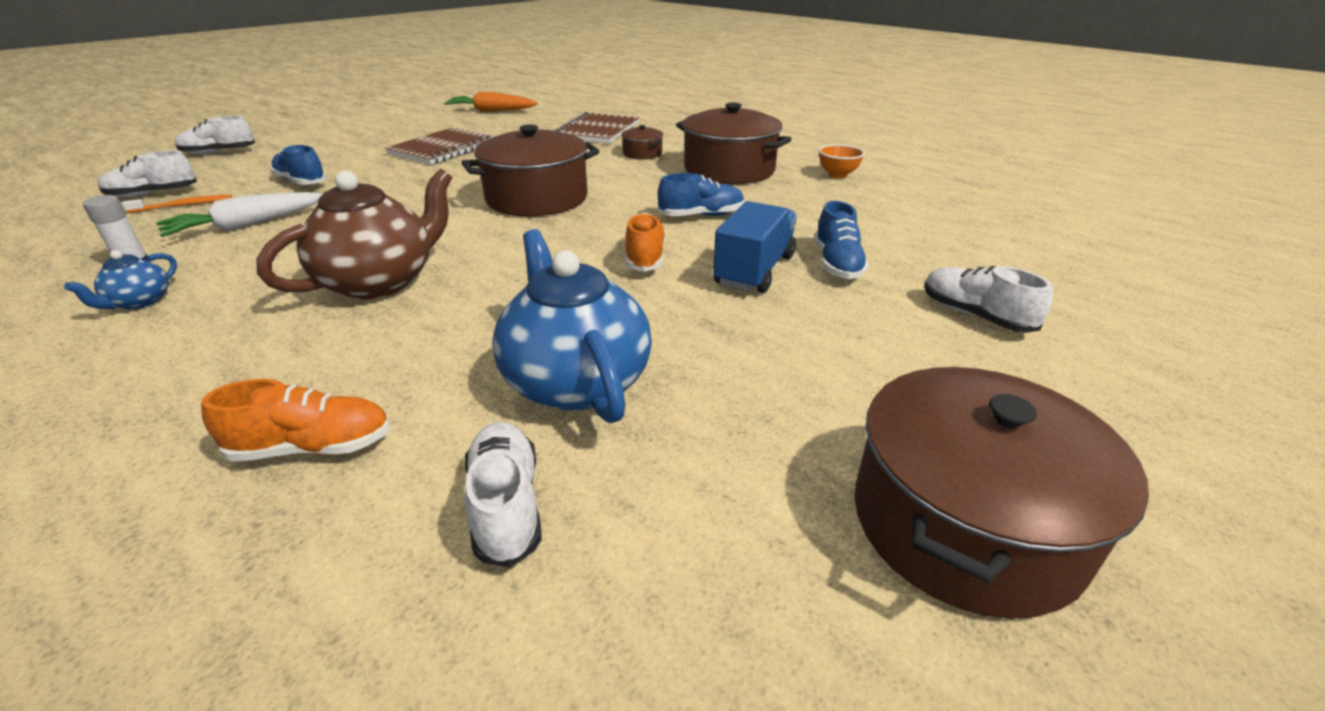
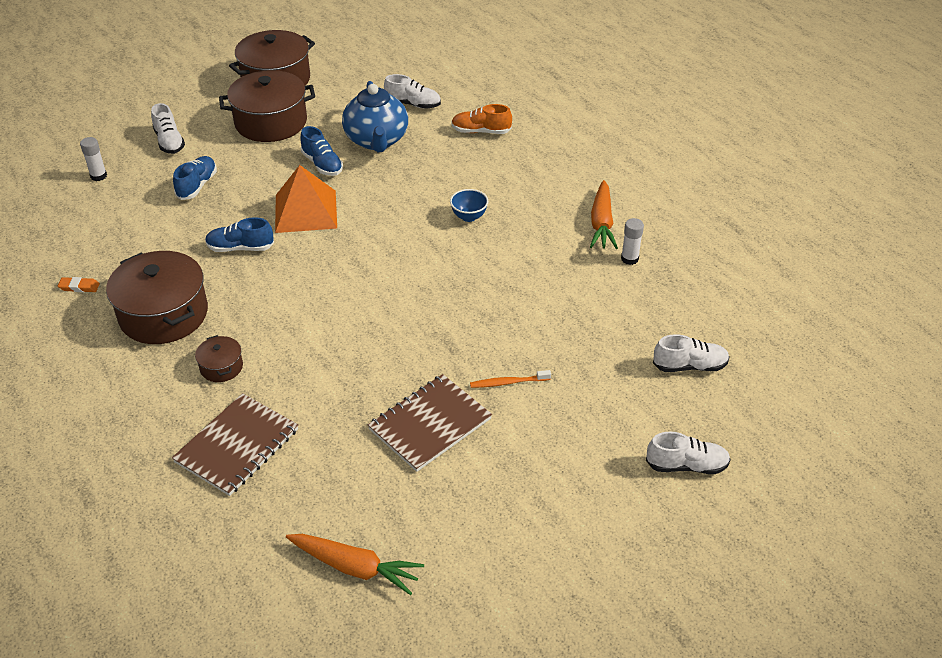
camera: 165 degrees left, 10 degrees up
blue teapot [64,250,177,309] -> orange carrot [590,180,618,249]
orange toothbrush [122,195,232,213] -> orange toothbrush moved to [470,370,551,388]
white carrot [156,192,323,237] -> none
brown teapot [256,169,453,299] -> blue bowl [450,189,488,222]
blue shoe [270,145,327,185] -> blue shoe moved to [300,126,343,176]
brown pot [461,125,600,216] -> brown pot moved to [219,70,315,142]
white shoe [465,422,542,567] -> white shoe turned 75 degrees counterclockwise [384,74,441,109]
orange shoe [625,212,666,272] -> orange pyramid [275,165,337,233]
blue truck [713,201,797,293] -> none
orange bowl [819,144,865,178] -> orange eraser [58,277,100,292]
none -> white glue stick [80,137,107,181]

